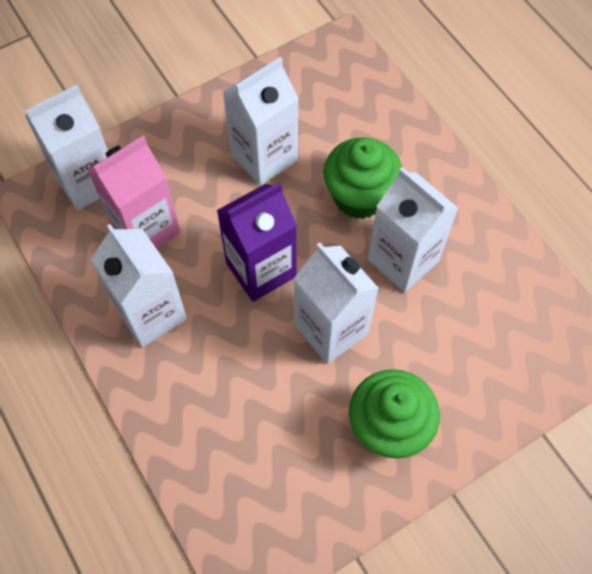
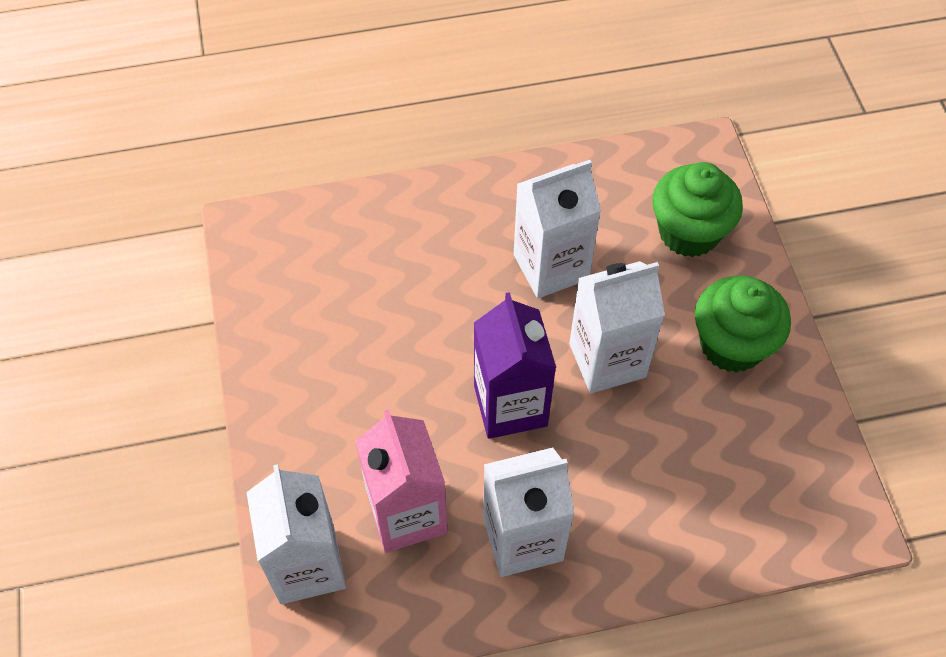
camera: 70 degrees left, 5 degrees down
white carton [223,57,299,186] -> none
green cupcake [323,138,402,219] -> green cupcake moved to [652,162,743,257]

